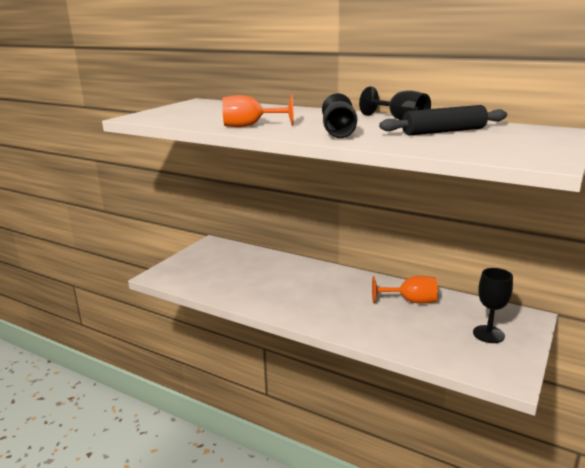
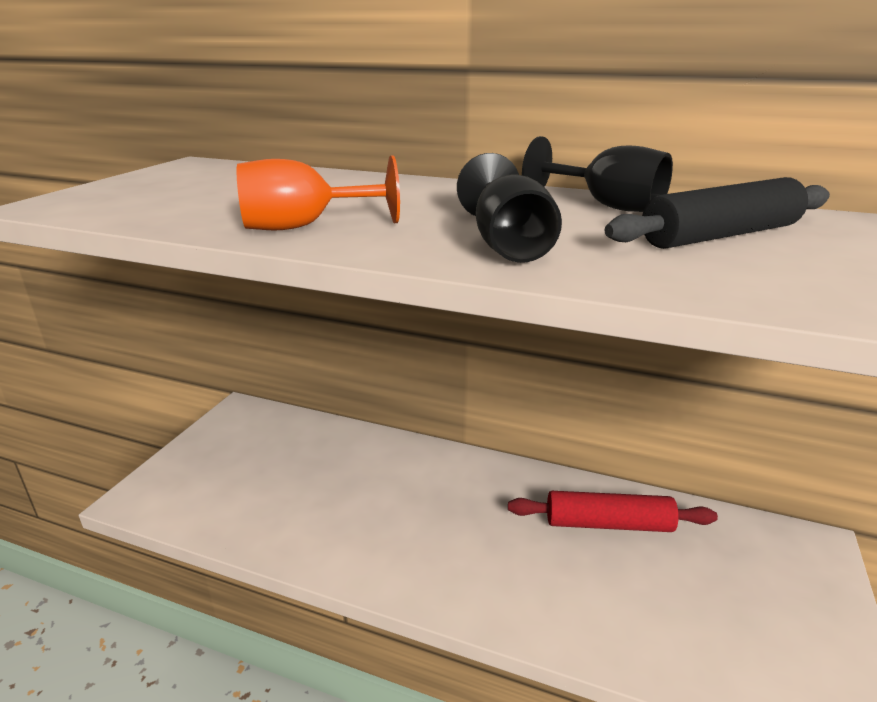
camera: 10 degrees left, 5 degrees up
orange goblet [372,276,438,304] -> red rolling pin [508,491,718,532]
black goblet [473,268,513,343] -> none

